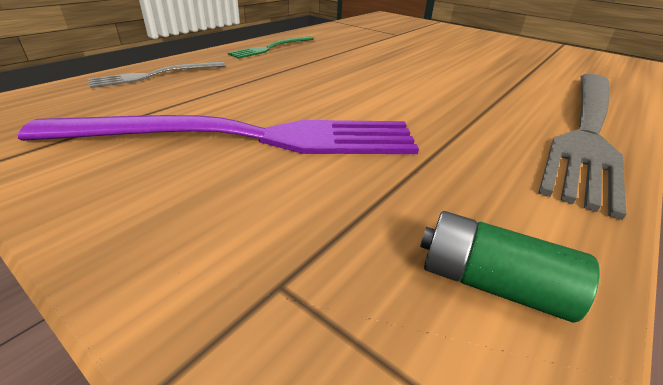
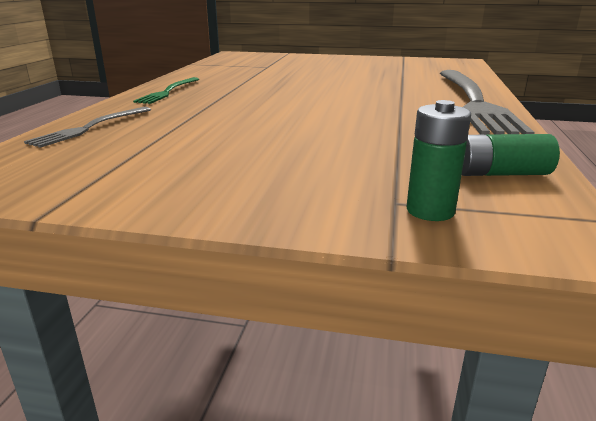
camera: 25 degrees left, 10 degrees down
purple fork [18,115,419,154] -> none
none -> green battery [406,100,471,221]

